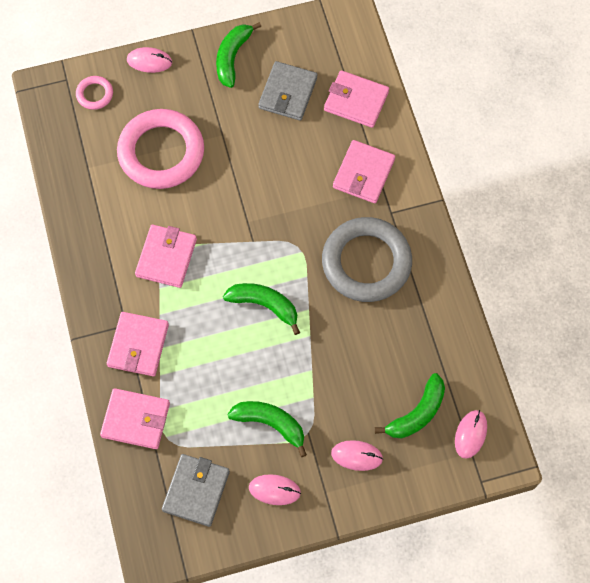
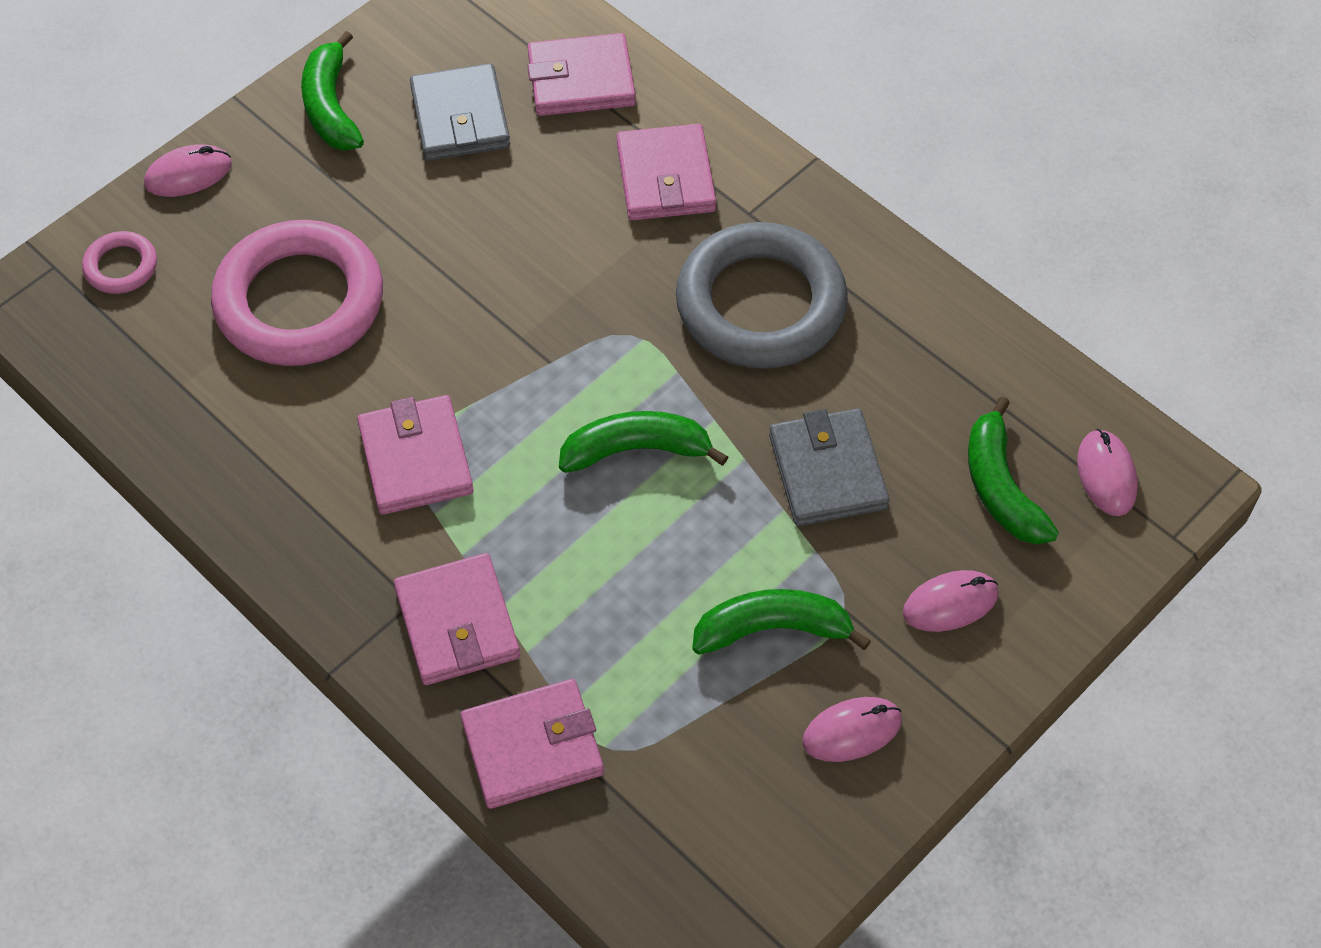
camera: 30 degrees left, 10 degrees down
grey wallet [162,454,230,527] -> grey wallet moved to [769,409,889,526]
green banana [375,373,445,438] -> green banana turned 150 degrees clockwise [968,396,1059,545]

